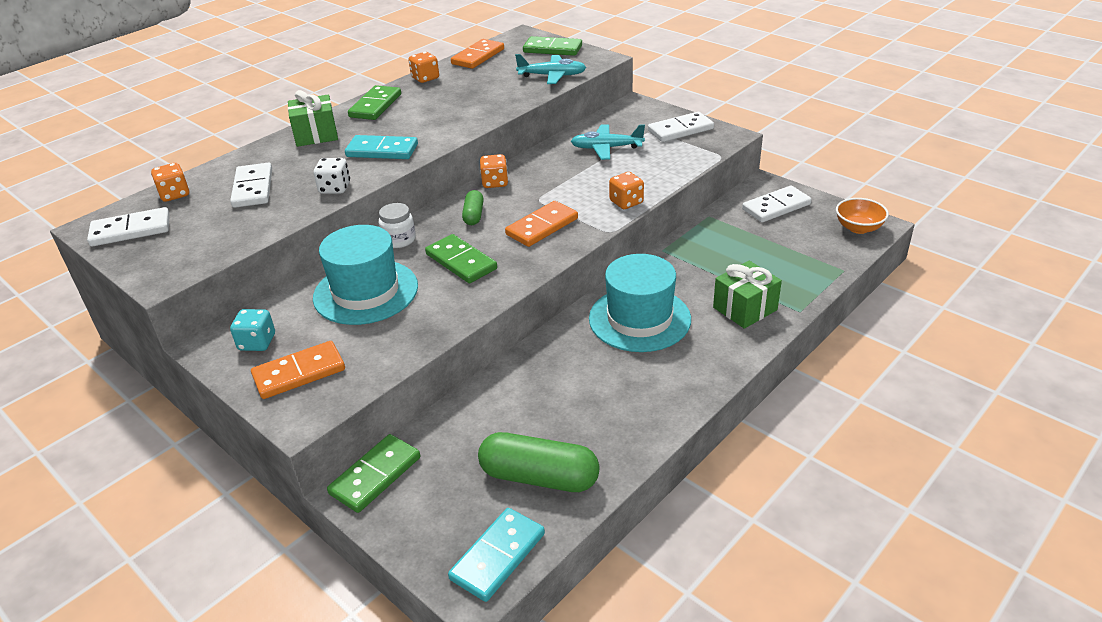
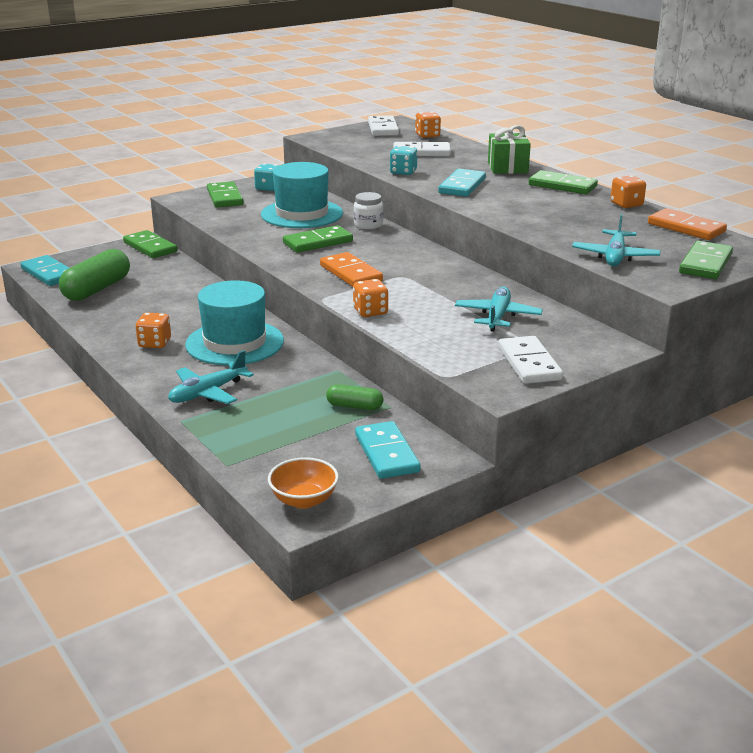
camera: 100 degrees right, 10 degrees down
orange domino [251,341,345,399] -> green domino [207,181,244,207]
white dice [314,158,350,194] -> turquoise dice [390,146,418,175]
green capsule [462,190,484,225] -> green capsule moved to [326,384,383,410]
orange dice [480,154,508,188] -> orange dice moved to [135,313,171,348]
green gift [713,261,782,329] -> turquoise plane [168,350,254,404]
white domino [742,185,812,222] -> turquoise domino [355,421,421,479]

